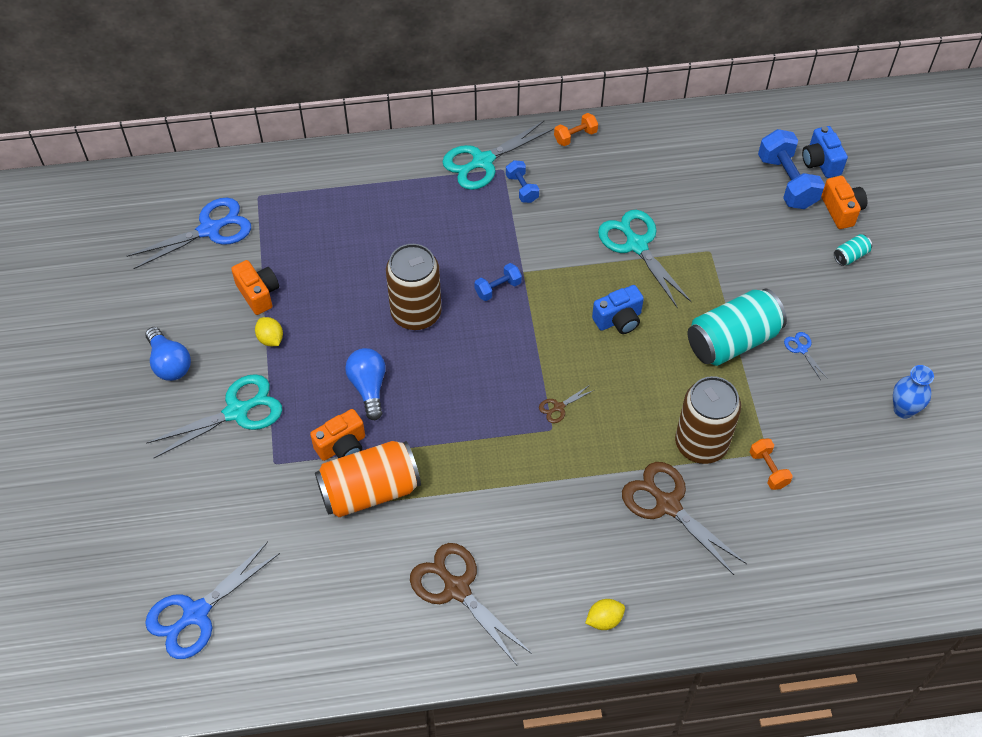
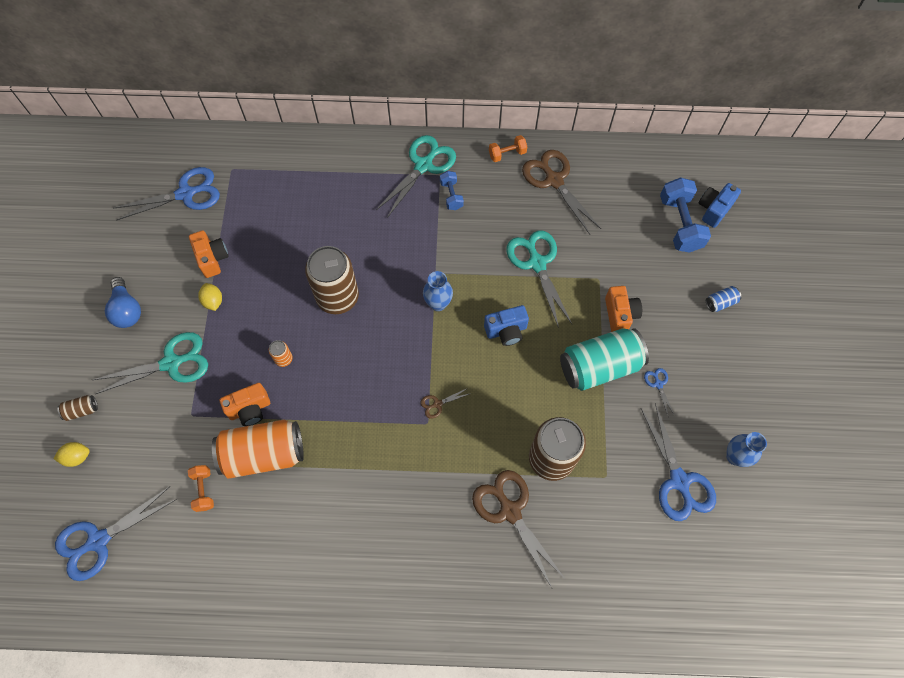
camera: 10 degrees right, 10 degrees up
blue light bulb [345,348,386,420] -> orange can [269,340,293,367]
brown scissors [410,543,532,665] -> brown scissors moved to [522,150,601,234]
turquoise scissors [442,120,554,190] -> turquoise scissors turned 150 degrees clockwise [376,135,456,218]
blue dumbbell [474,263,522,301] -> none
yellow lemon [585,599,625,630] -> yellow lemon moved to [54,442,90,467]
orange dumbbell [750,439,793,490] -> orange dumbbell moved to [188,465,214,512]
blue camera [802,126,848,178] -> blue camera turned 45 degrees clockwise [699,183,741,228]
orange camera [821,176,867,229] -> orange camera moved to [605,286,642,332]
turquoise can [834,234,872,266] -> blue can [706,286,742,312]
none -> brown can [57,395,98,421]
none -> blue vase [423,271,453,311]
none -> blue scissors [641,403,716,521]

